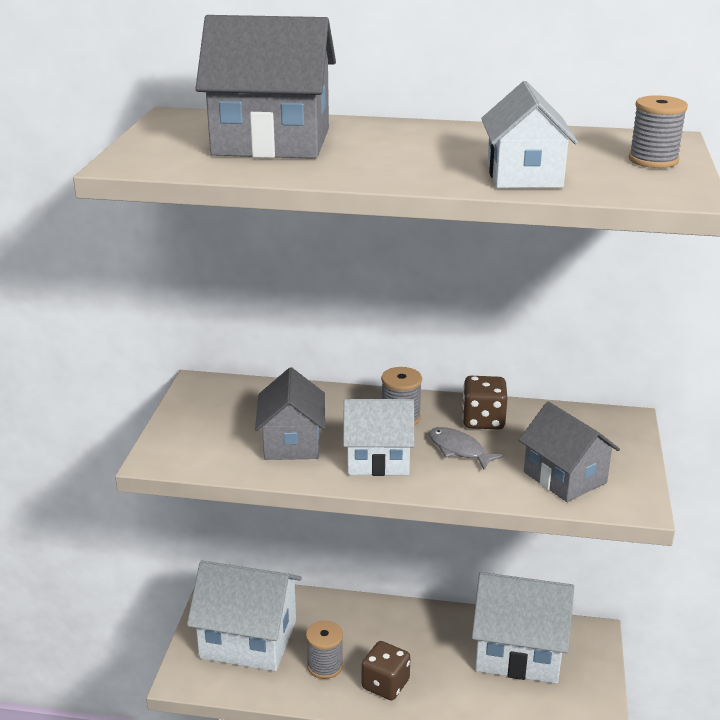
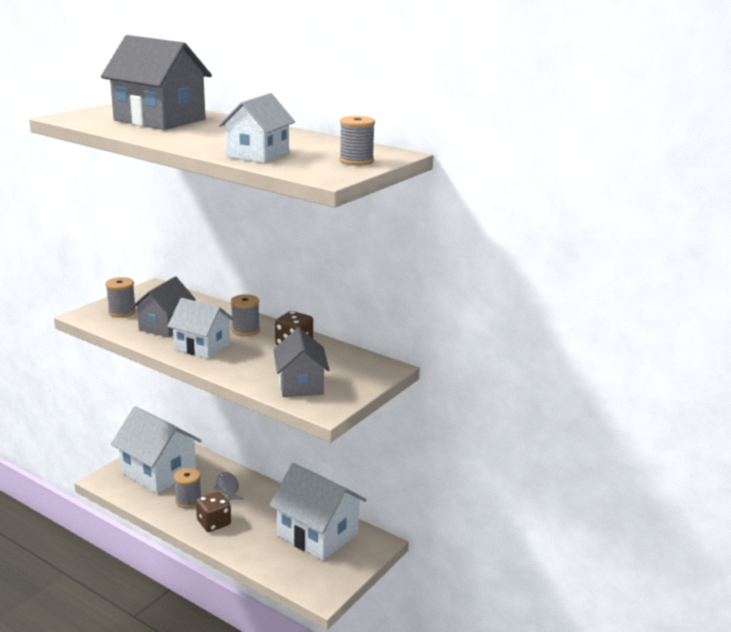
camera: 25 degrees right, 5 degrees down
grey fish [429,427,504,470] -> grey fish moved to [214,472,243,501]
none -> grey spool [106,277,136,317]

